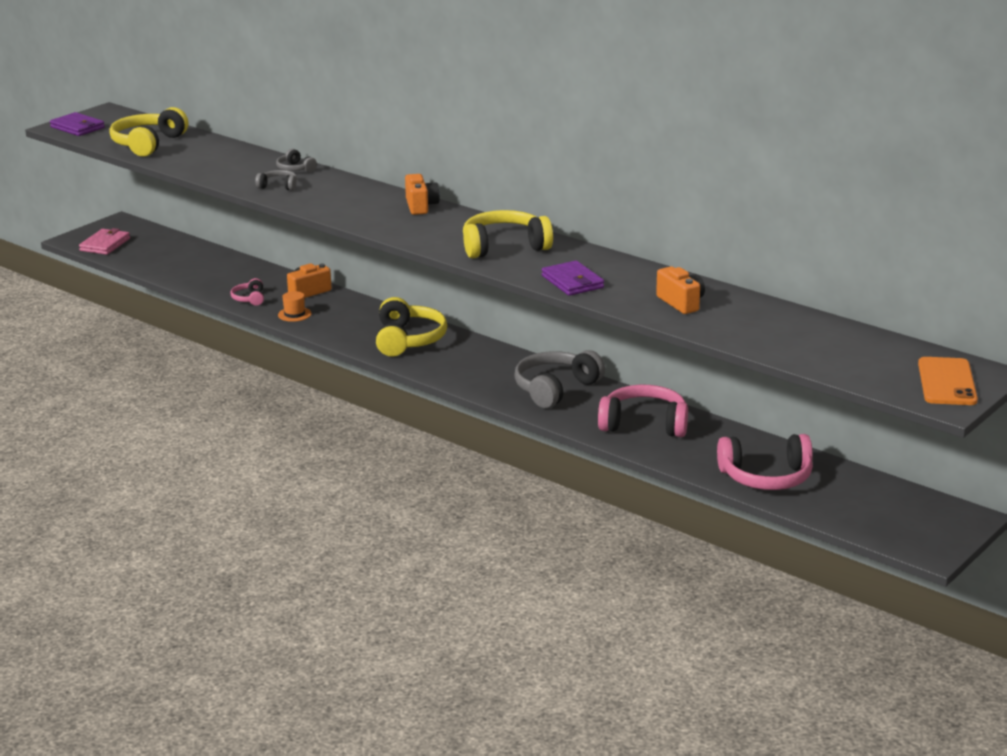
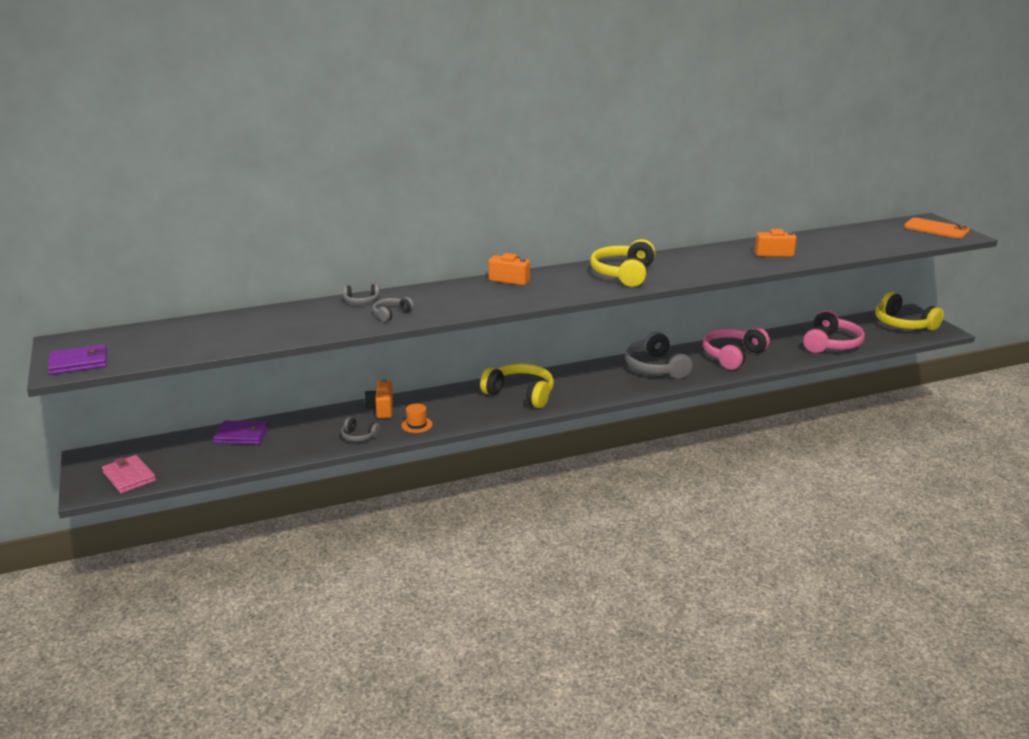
camera: 60 degrees left, 0 degrees up
yellow headphones [109,107,188,157] -> yellow headphones moved to [875,292,944,331]
pink headphones [230,278,264,306] -> grey headphones [341,417,381,441]
purple wallet [542,260,604,296] -> purple wallet moved to [213,421,269,444]

